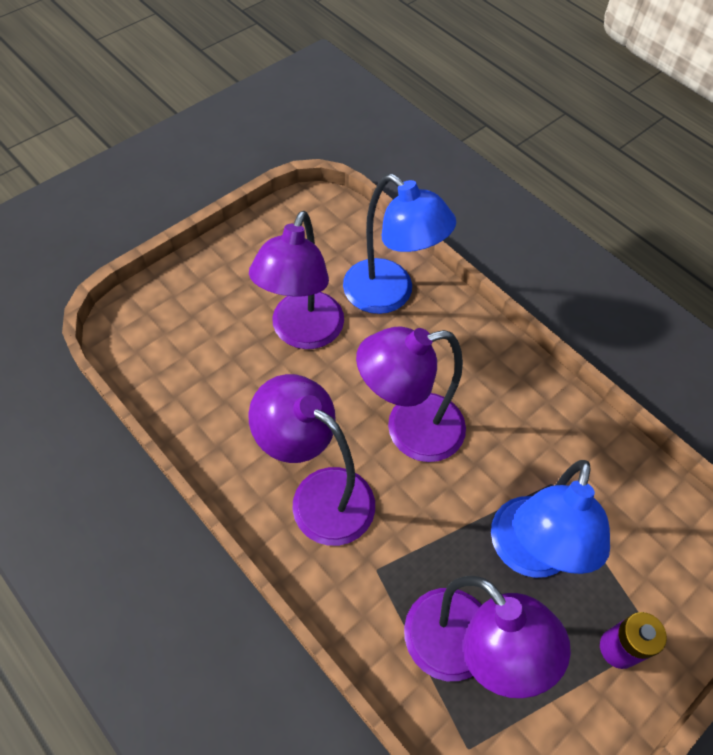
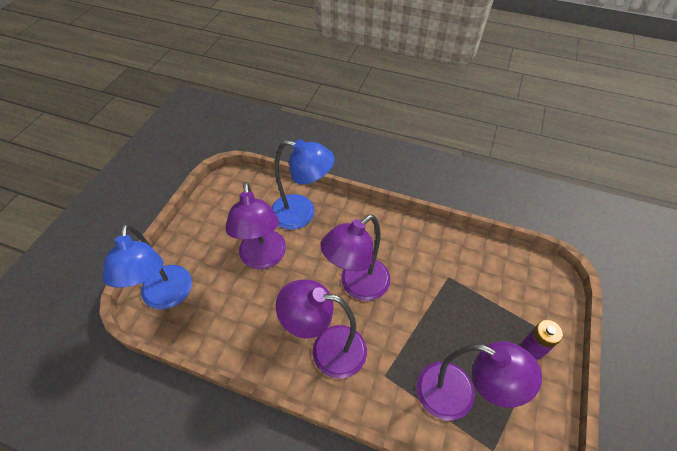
camera: 25 degrees left, 5 degrees down
blue lamp [491,460,610,578] -> blue lamp moved to [103,224,192,309]

